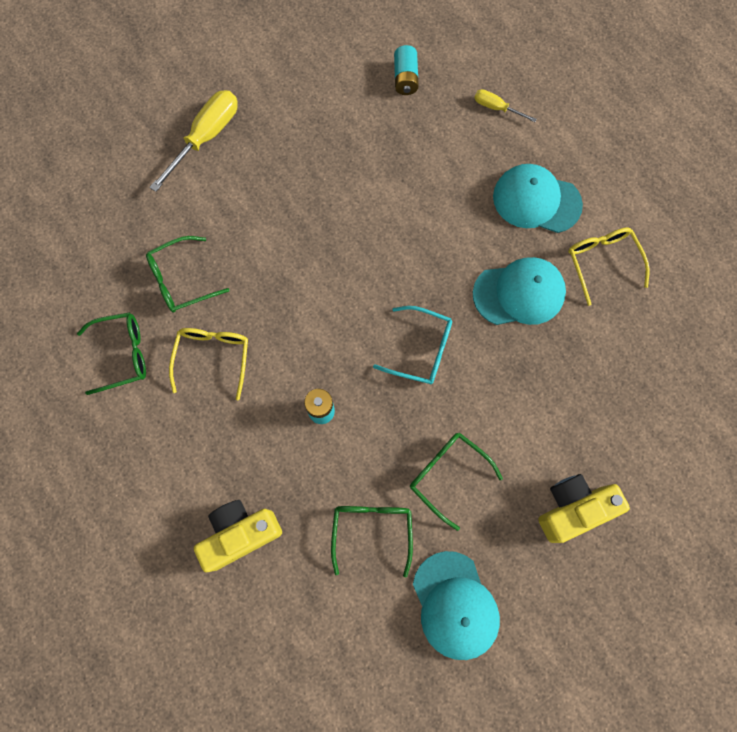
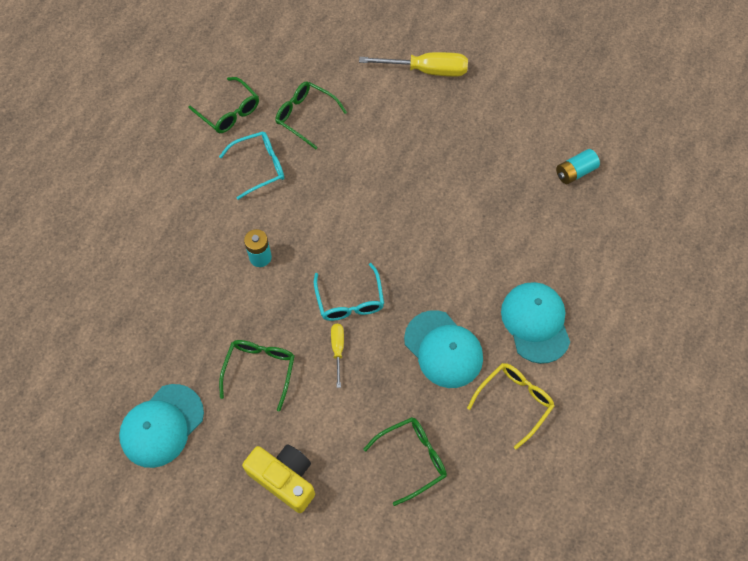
camera: 60 degrees right, 10 degrees down
yellow glasses [169,328,248,400] -> turquoise glasses [219,131,284,200]
yellow camera [194,500,282,573] -> none
green glasses [331,506,413,577] -> green glasses moved to [363,417,447,506]
yellow screwdriver [474,89,536,122] -> yellow screwdriver moved to [331,324,344,388]

